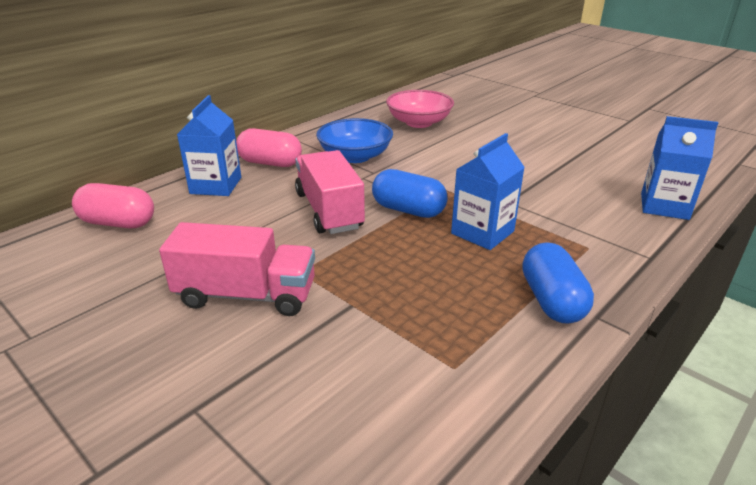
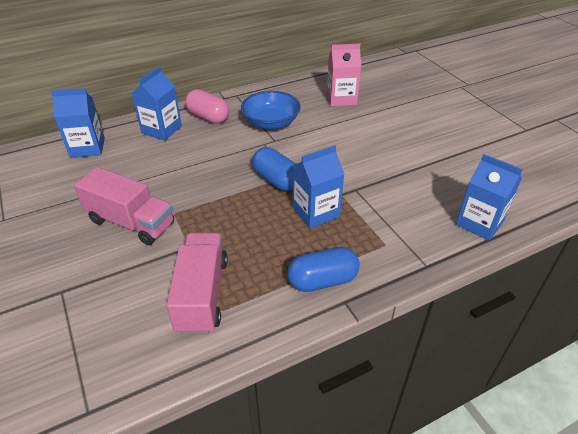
camera: 20 degrees right, 10 degrees up
pink capsule [72,183,154,228] -> blue carton [51,88,105,158]
pink truck [295,150,365,234] -> pink truck moved to [166,233,228,334]
pink bowl [386,90,454,128] -> pink carton [327,44,361,106]
blue capsule [522,242,594,323] -> blue capsule turned 60 degrees clockwise [287,247,360,292]

